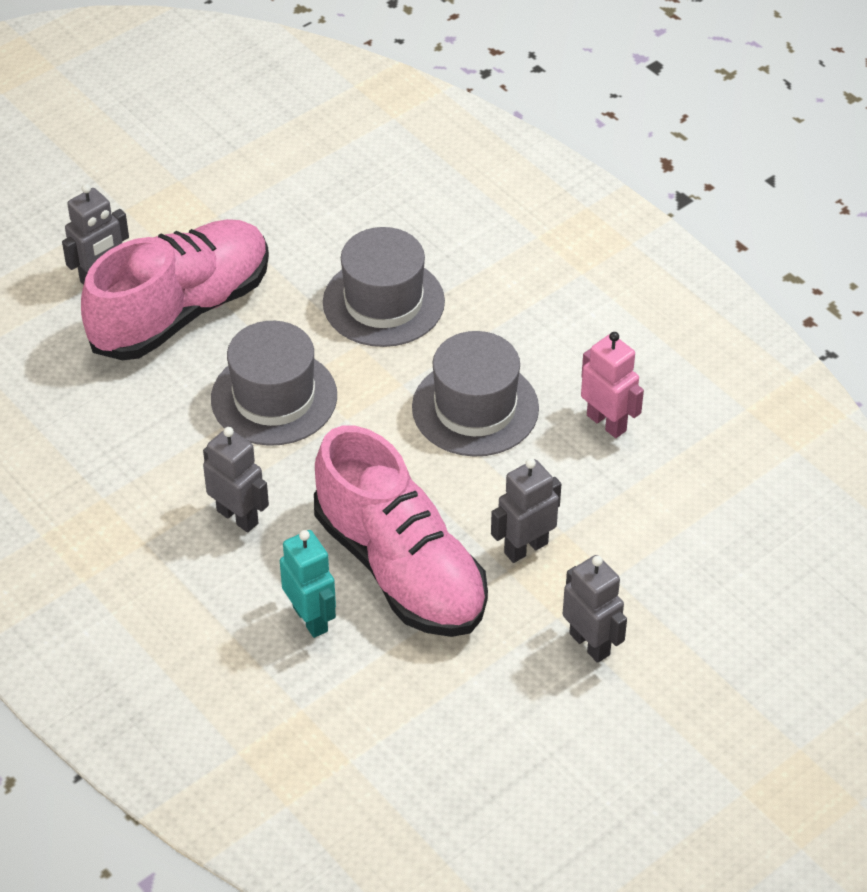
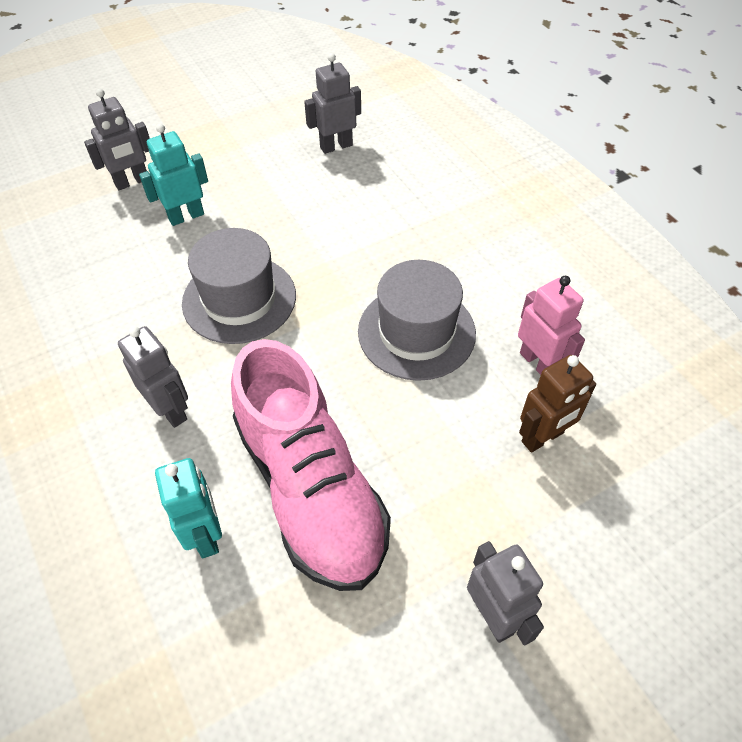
camera: 10 degrees right, 5 degrees up
pink shoe [81,219,269,360] -> turquoise robot [139,124,208,226]
grey hat [323,227,445,347] -> none
grey robot [491,458,561,563] -> grey robot moved to [304,53,361,154]
none -> brown robot [519,355,596,453]

